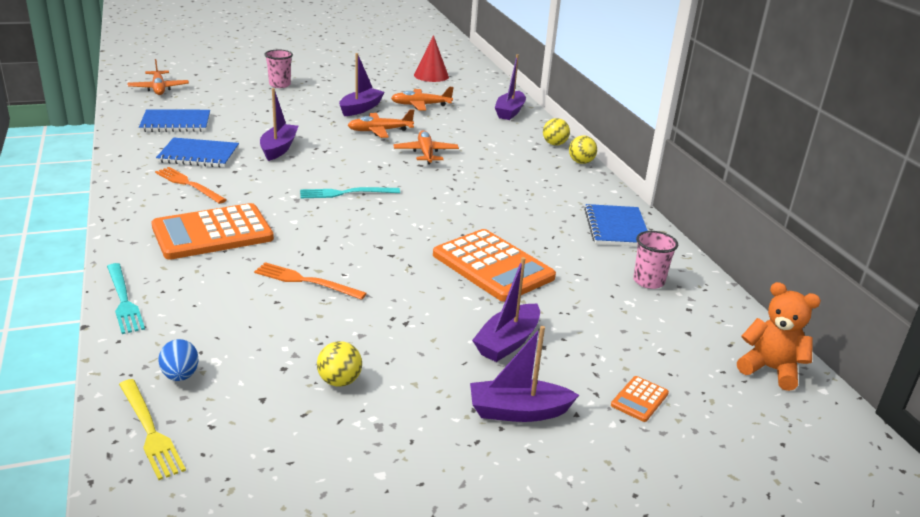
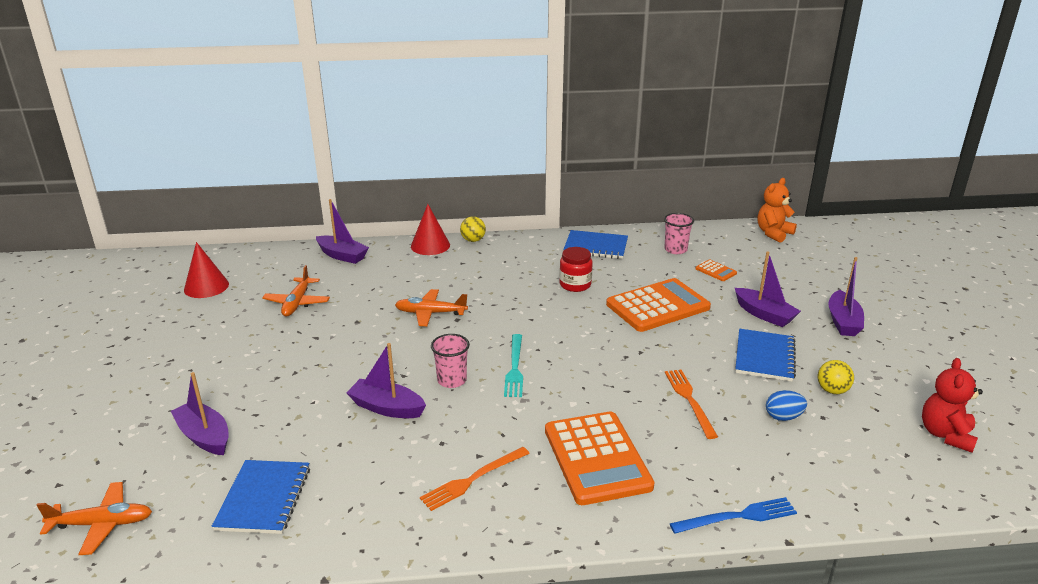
camera: 75 degrees left, 0 degrees up
turquoise fork [107,263,145,334] -> blue fork [670,497,797,534]
yellow fork [119,379,186,480] -> none
blue notebook [156,138,239,168] -> blue notebook moved to [735,329,796,382]
blue egg [159,339,199,381] -> blue egg moved to [766,390,807,421]
orange fork [254,262,367,300] -> orange fork turned 135 degrees clockwise [665,369,718,439]
pink cup [264,50,293,88] -> pink cup moved to [431,334,470,388]
purple boat [339,53,385,116] -> purple boat moved to [171,372,229,455]
orange plane [348,109,414,138] -> none
yellow ball [543,118,570,146] -> red cone [411,204,450,255]
orange calculator [611,376,669,422] -> orange calculator moved to [696,260,737,281]
none -> red jar [559,247,593,292]
none -> red teddy bear [922,358,983,453]

